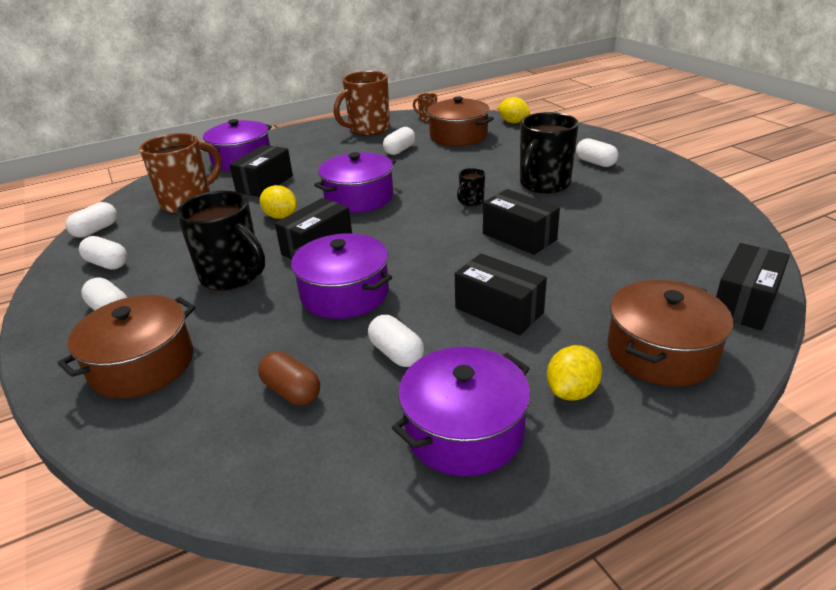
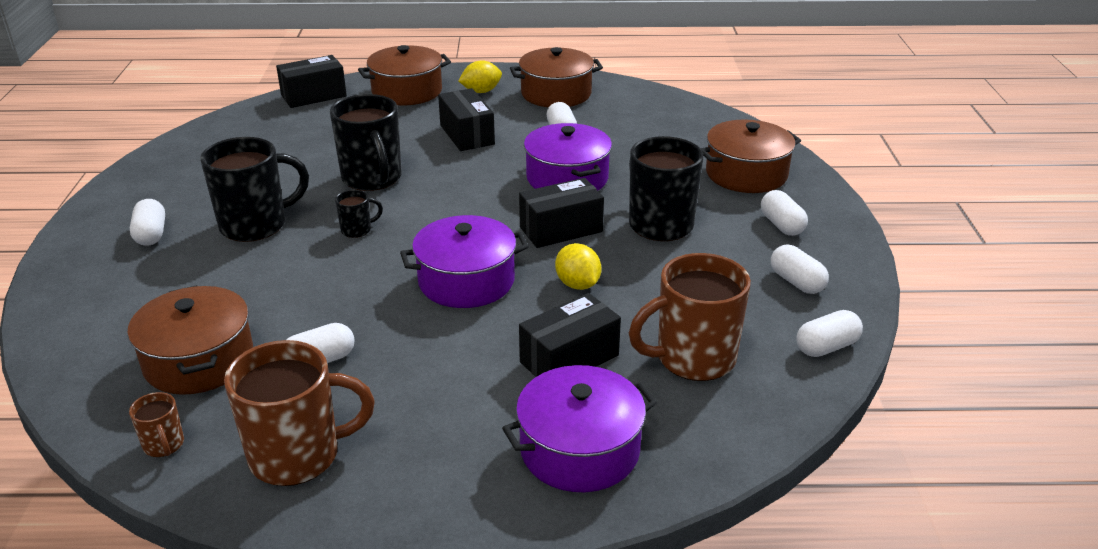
camera: 155 degrees left, 0 degrees up
brown capsule [258,351,320,406] -> none
purple pot [392,347,531,476] -> brown pot [510,47,603,107]
black box [483,189,560,255] -> black mug [330,94,402,191]
yellow lemon [498,97,530,123] -> none

